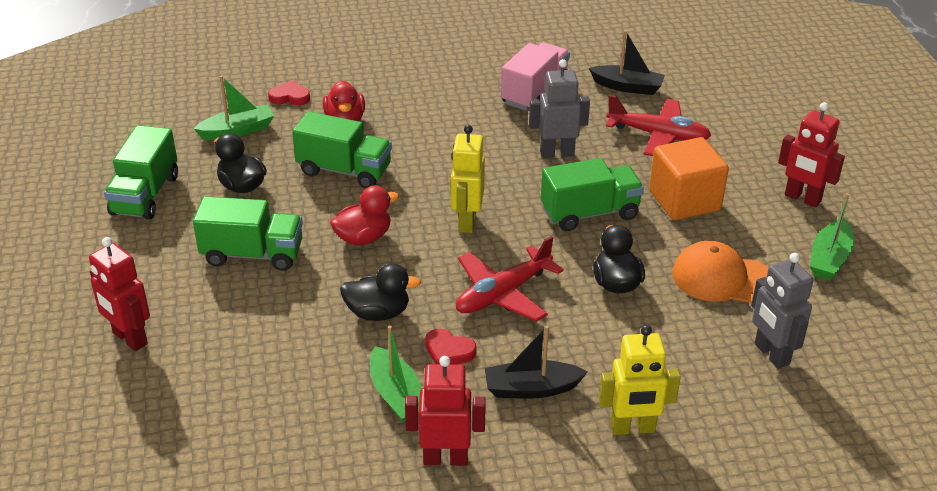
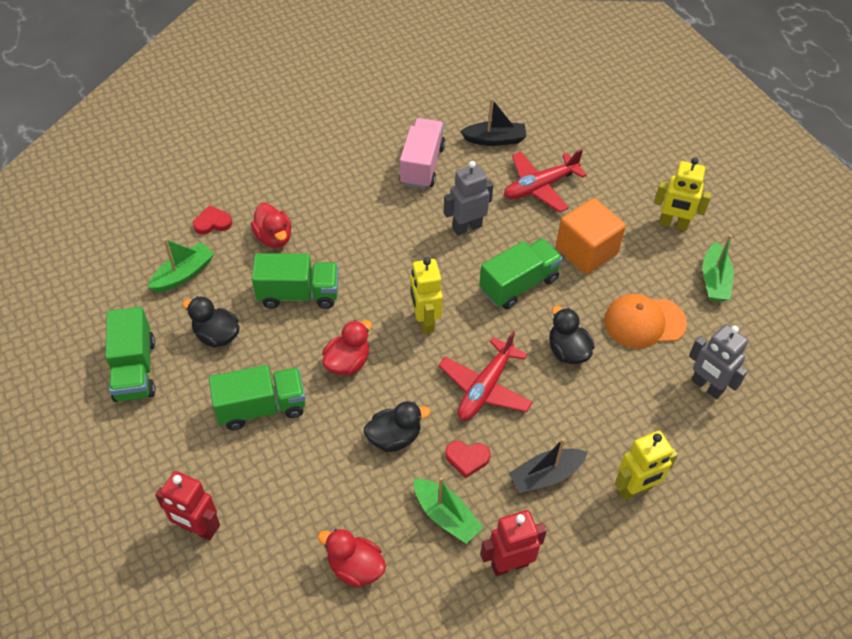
camera: 20 degrees left, 15 degrees up
red plane [606,95,712,156] -> red plane turned 150 degrees clockwise [504,149,587,213]
red robot [778,102,845,207] -> yellow robot [654,157,711,231]
none -> red duck [317,529,386,588]

